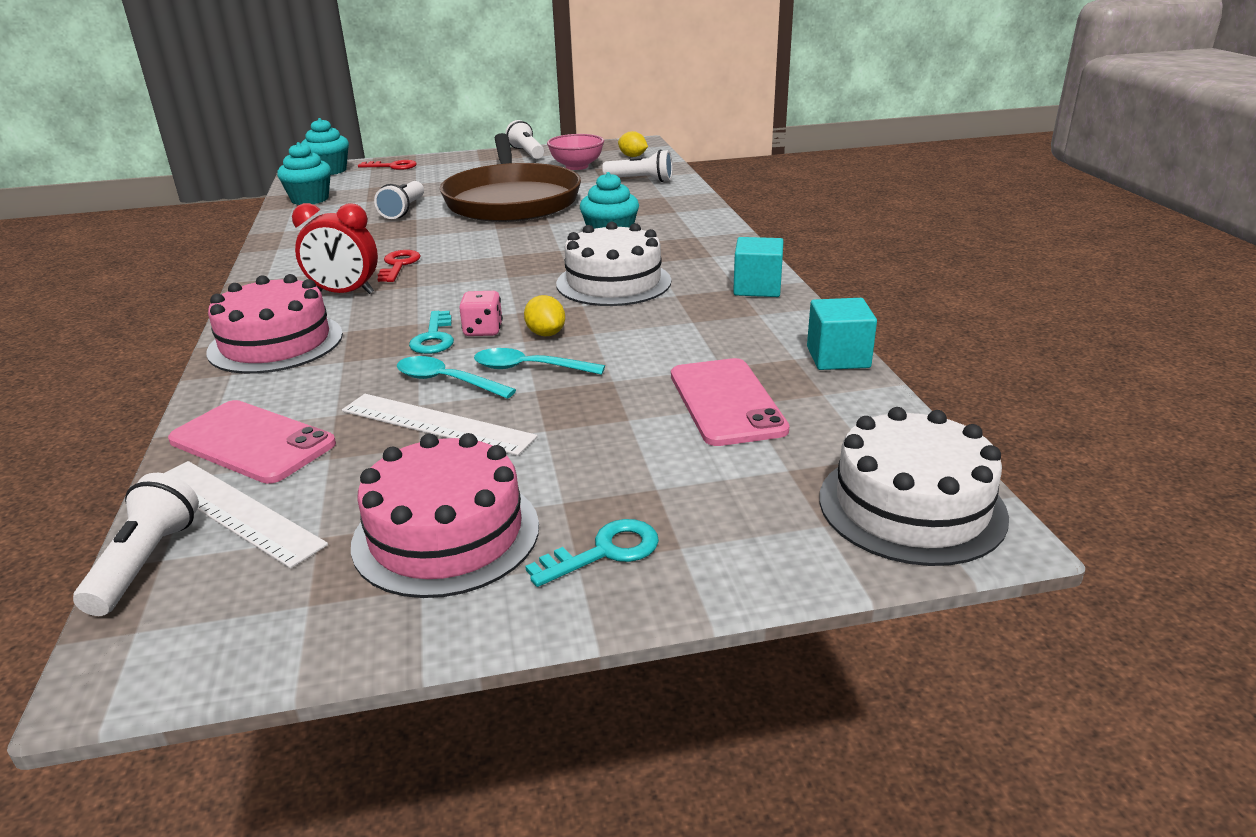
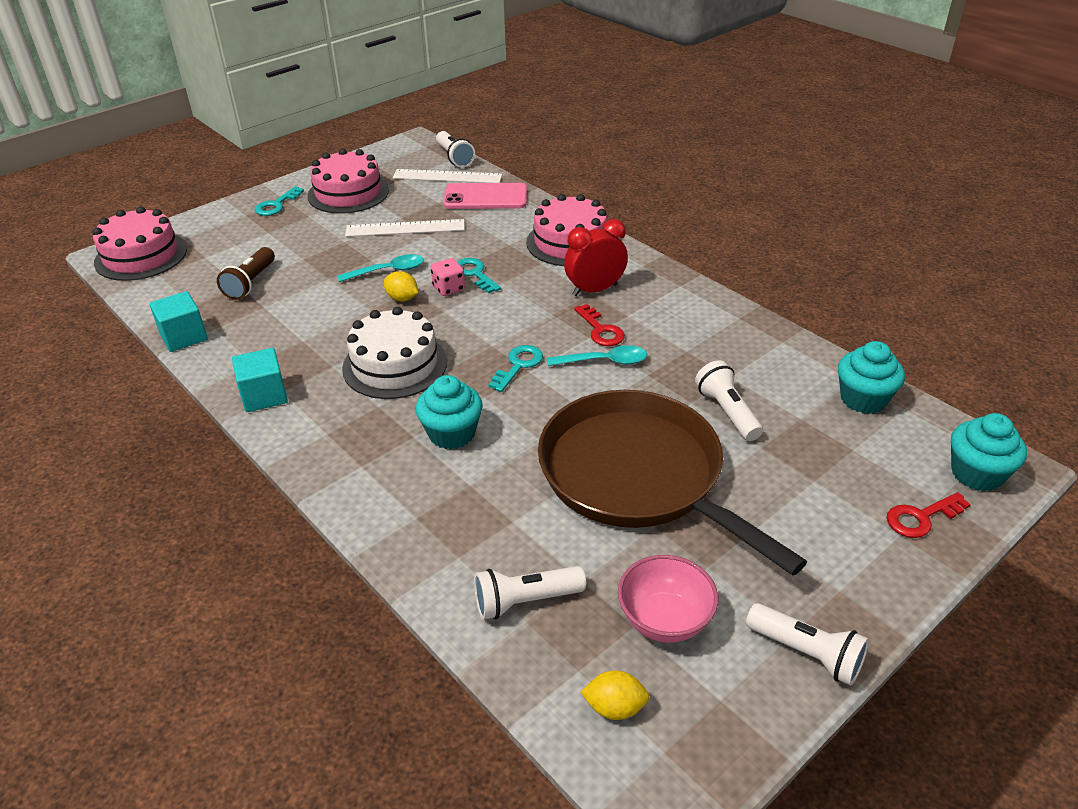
camera: 150 degrees right, 10 degrees up
turquoise spoon [397,356,516,399] -> turquoise spoon moved to [547,345,647,366]
pink phone [671,358,789,446] -> brown flashlight [217,247,275,300]
white cake [820,407,1009,566] -> pink cake [92,207,187,281]
none -> turquoise key [488,345,543,392]

